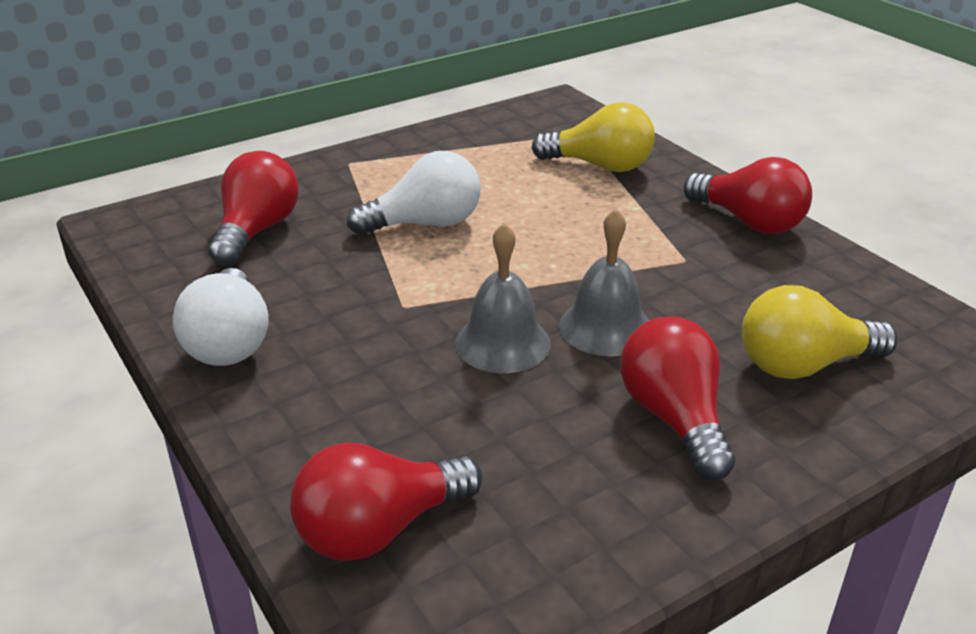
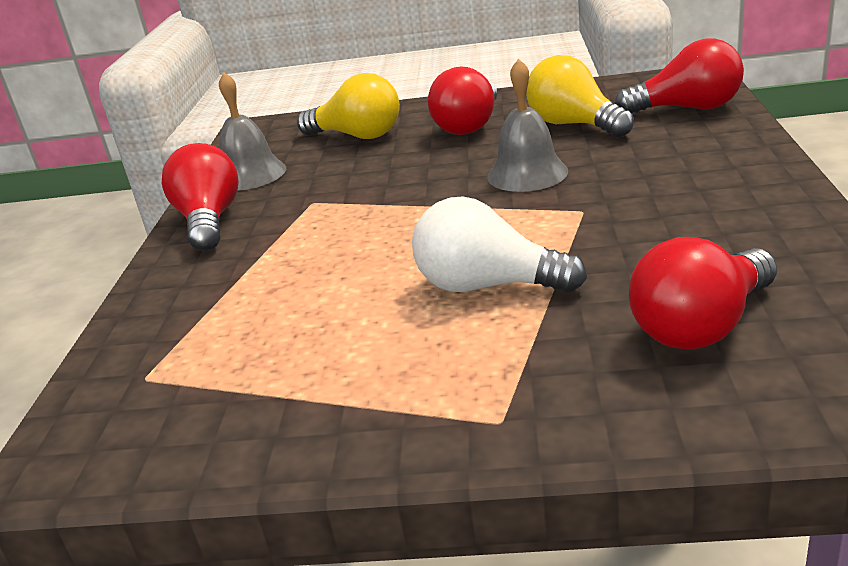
camera: 140 degrees left, 5 degrees down
white light bulb [173,268,269,366] -> none
yellow light bulb [532,102,655,172] -> yellow light bulb moved to [526,55,634,137]
grey bell [559,209,649,356] -> grey bell moved to [219,73,286,191]

